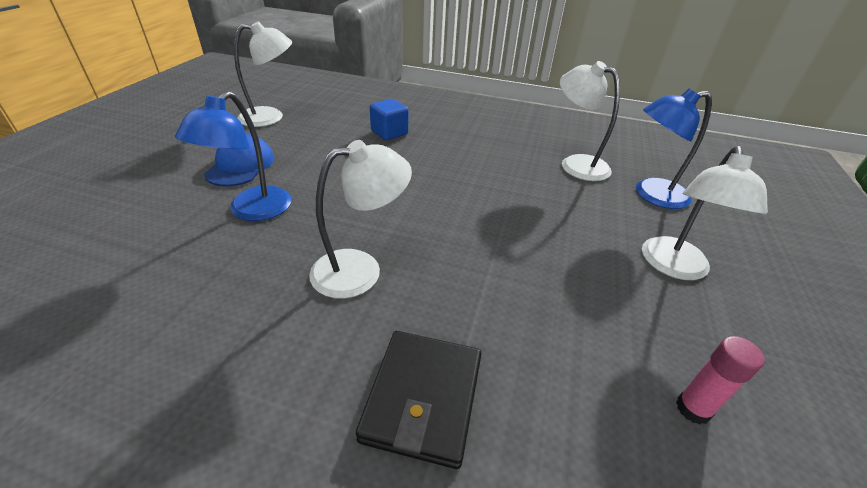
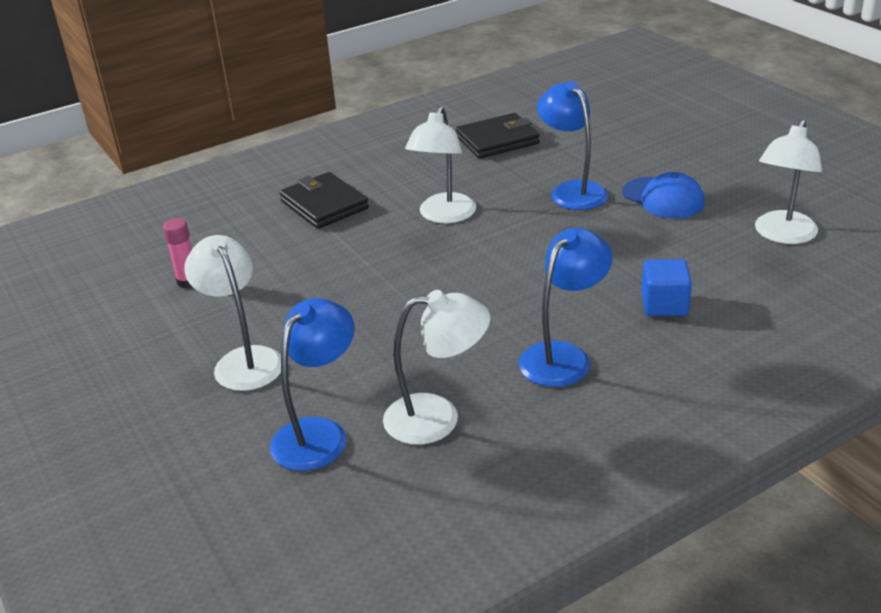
camera: 135 degrees right, 5 degrees down
none -> black wallet [456,113,540,159]
none -> blue lamp [519,228,612,387]

